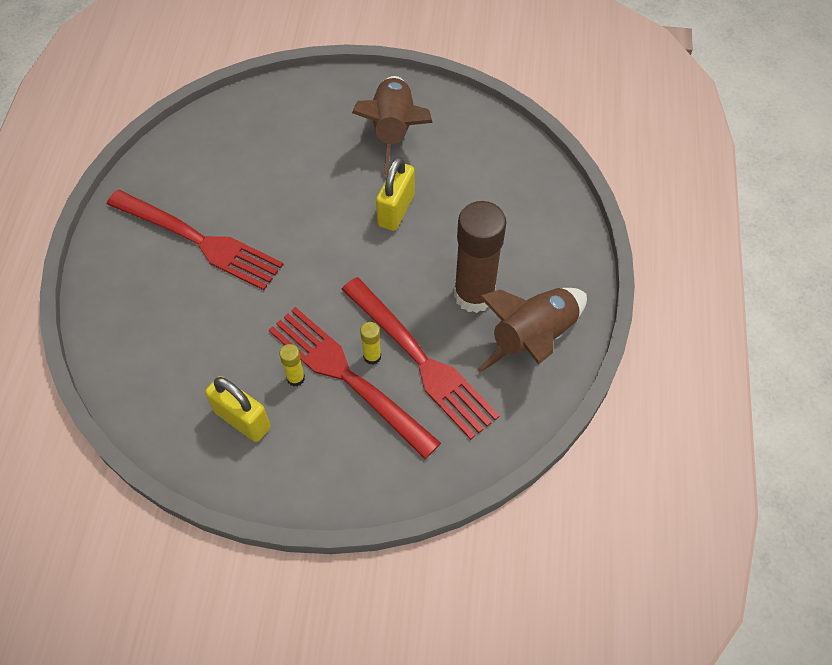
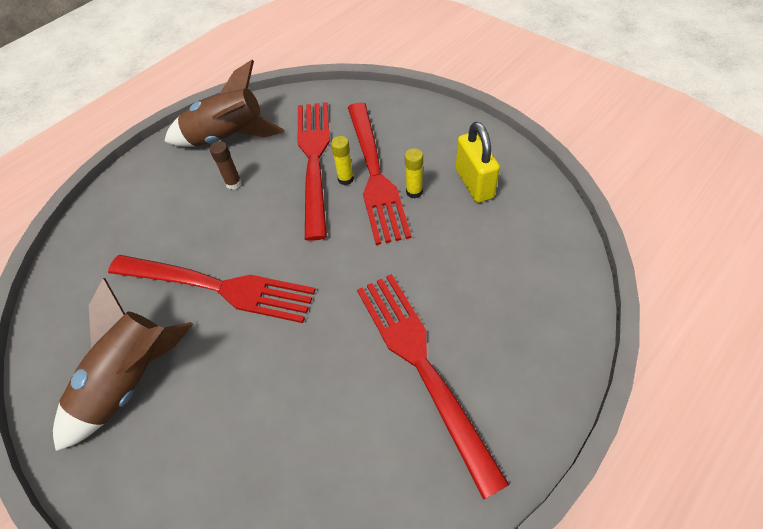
camera: 140 degrees left, 5 degrees down
yellow padlock [376,157,415,231] -> red fork [108,255,316,323]
brown glue stick [454,201,506,313] -> brown glue stick [210,141,242,190], size x0.42

